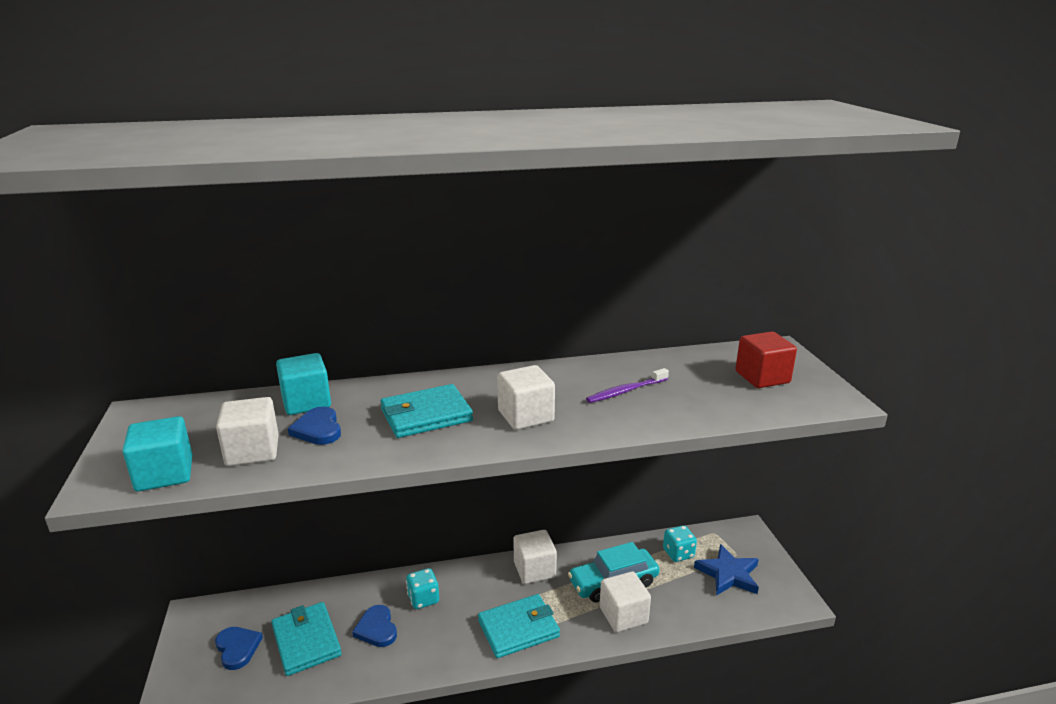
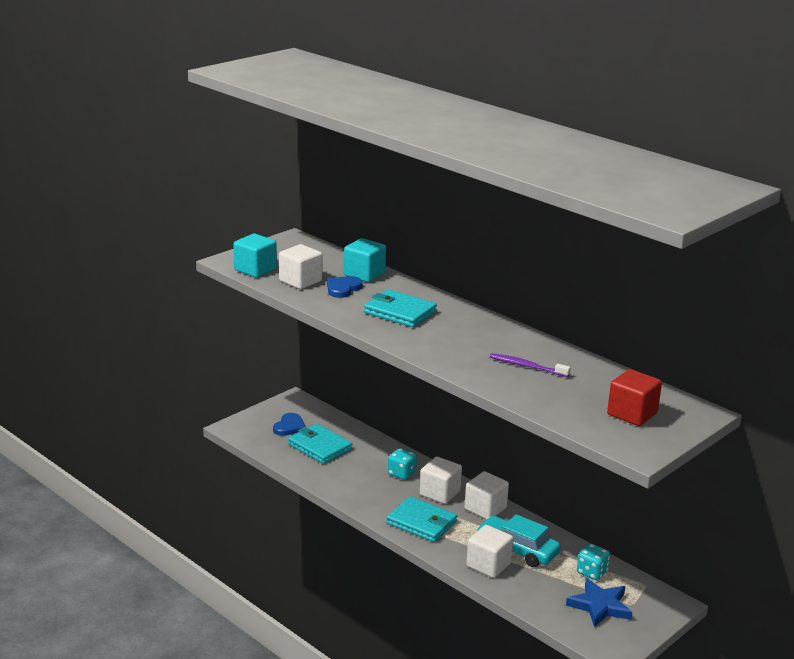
camera: 55 degrees right, 0 degrees up
turquoise wallet [271,602,342,676] -> turquoise wallet turned 75 degrees counterclockwise [288,424,352,464]
blue heart [352,605,397,647] -> none
white cube [497,365,555,430] -> white cube moved to [420,456,462,504]

